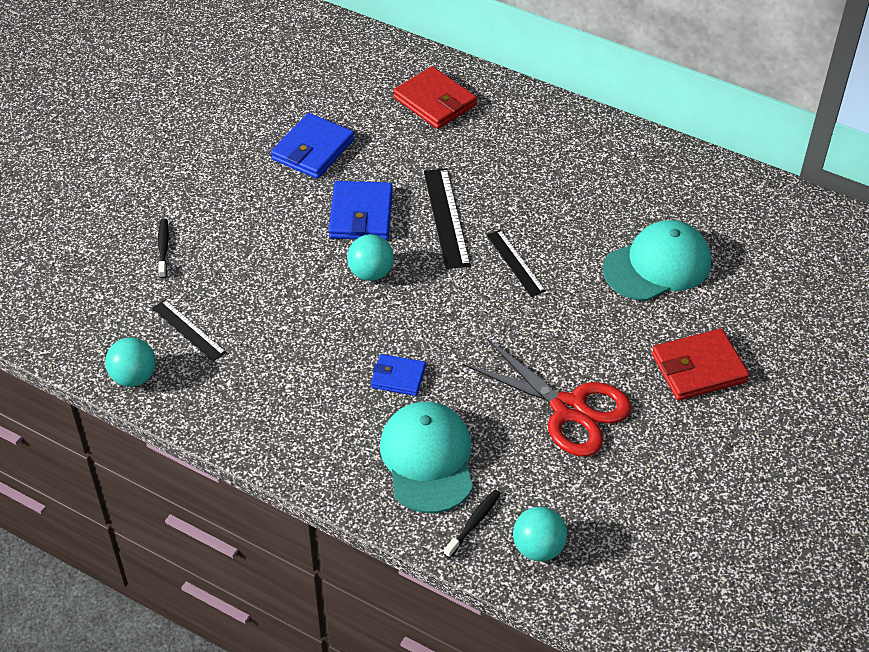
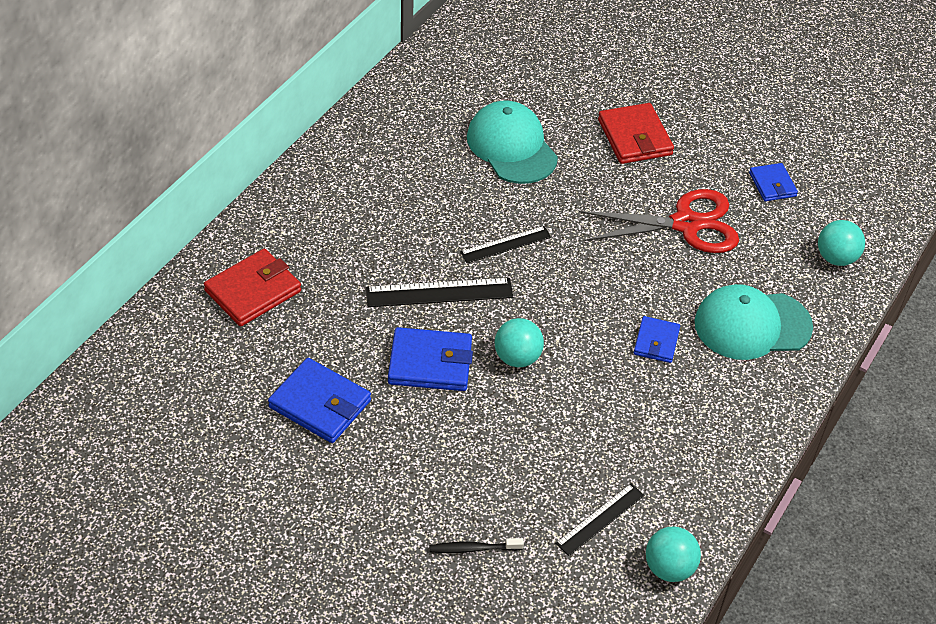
camera: 90 degrees left, 0 degrees up
black toothbrush [444,490,501,558] -> none
red scissors [462,338,632,457] -> red scissors turned 45 degrees clockwise [579,189,739,253]
none -> blue wallet [749,163,798,201]

